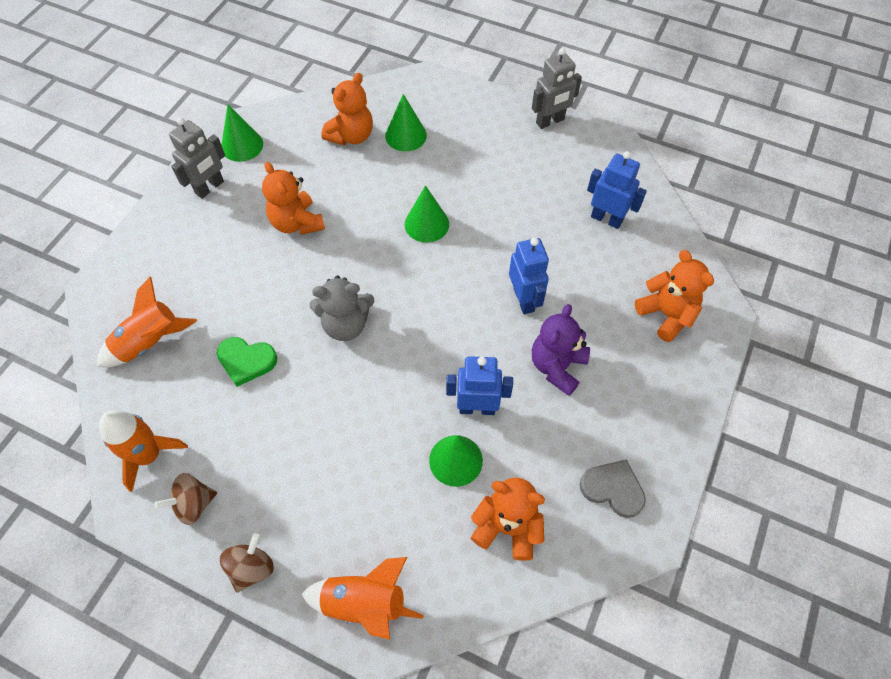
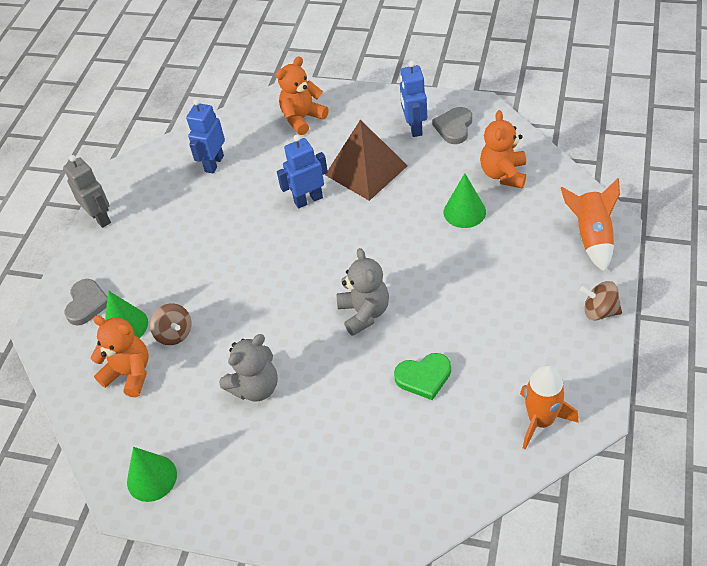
camera: 95 degrees left, 10 degrees down
orange rocket [97,277,197,368] -> none
brown spinning top [155,473,217,525] -> brown spinning top moved to [150,303,191,345]
grey robot [169,117,225,199] -> none
green heart [217,337,277,387] -> green heart turned 75 degrees clockwise [394,353,451,400]
orange teddy bear [262,162,325,235] -> grey teddy bear [219,334,278,402]
green cone [405,185,449,243] -> none
blue robot [446,356,513,415] -> blue robot moved to [400,61,427,137]
purple teddy bear [532,304,590,396] -> brown pyramid [325,120,408,201]
none -> grey heart [64,279,108,325]

